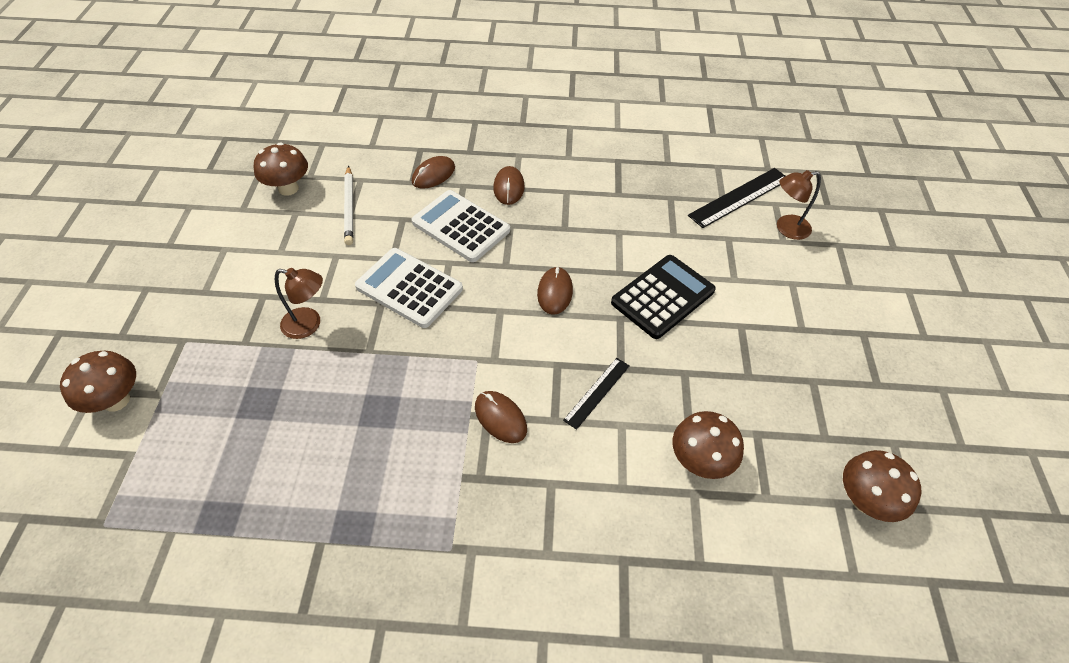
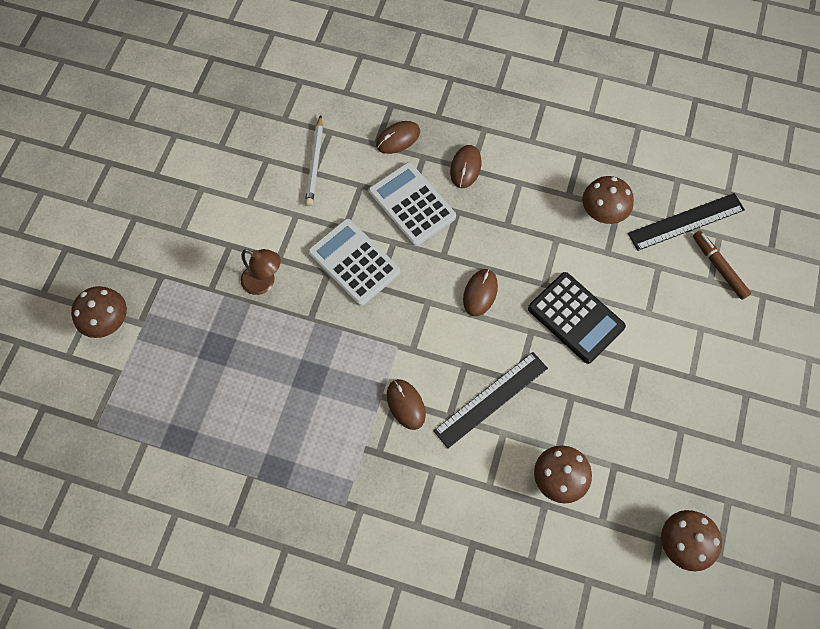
camera: 15 degrees right, 15 degrees up
brown mushroom [254,142,308,196] -> brown mushroom moved to [582,176,634,224]
black ruler [563,358,630,430] -> black ruler [433,352,548,448], size x1.65
black calculator [611,255,716,339] -> black calculator turned 75 degrees clockwise [528,272,626,364]
brown lamp [777,170,821,240] -> brown marker [693,231,751,300]

